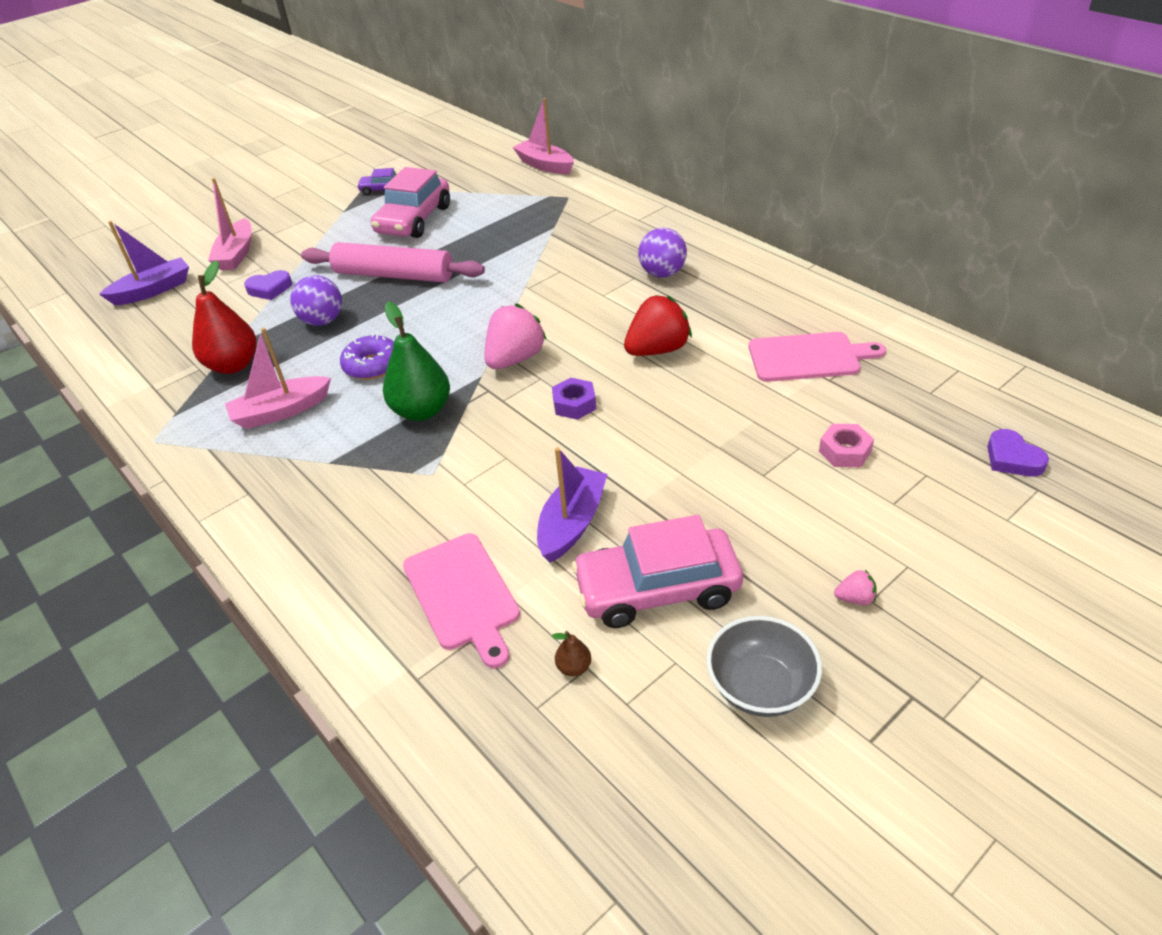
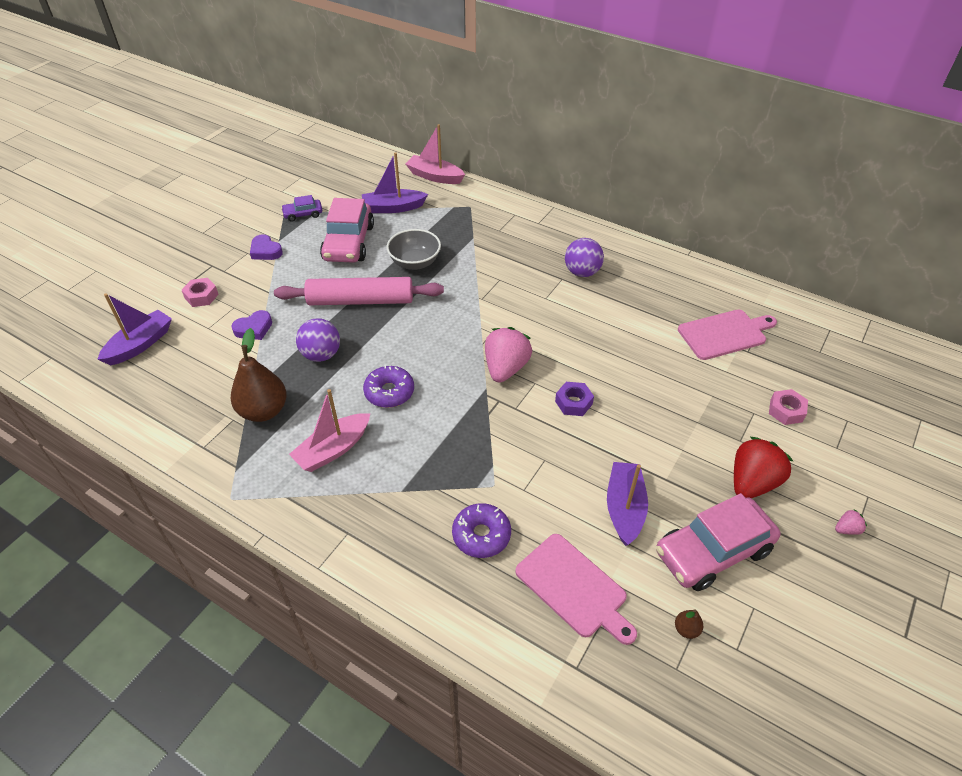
camera: 20 degrees left, 5 degrees up
red pear [192,260,257,374] -> brown pear [231,328,287,422]
pink boat [208,178,252,270] -> pink nut [182,278,218,307]
green pear [383,302,450,421] -> none
red strawberry [624,295,692,356] -> red strawberry moved to [734,437,793,498]
grey bowl [706,616,822,717] -> grey bowl moved to [387,229,441,270]
purple heart [987,429,1049,477] -> purple heart moved to [250,234,283,260]
none -> purple boat [362,152,428,213]
none -> purple donut [452,503,511,558]

